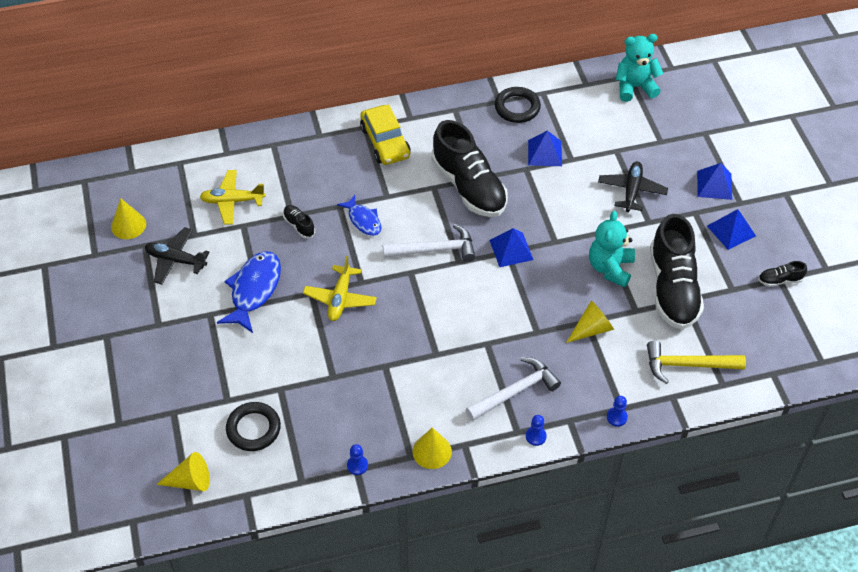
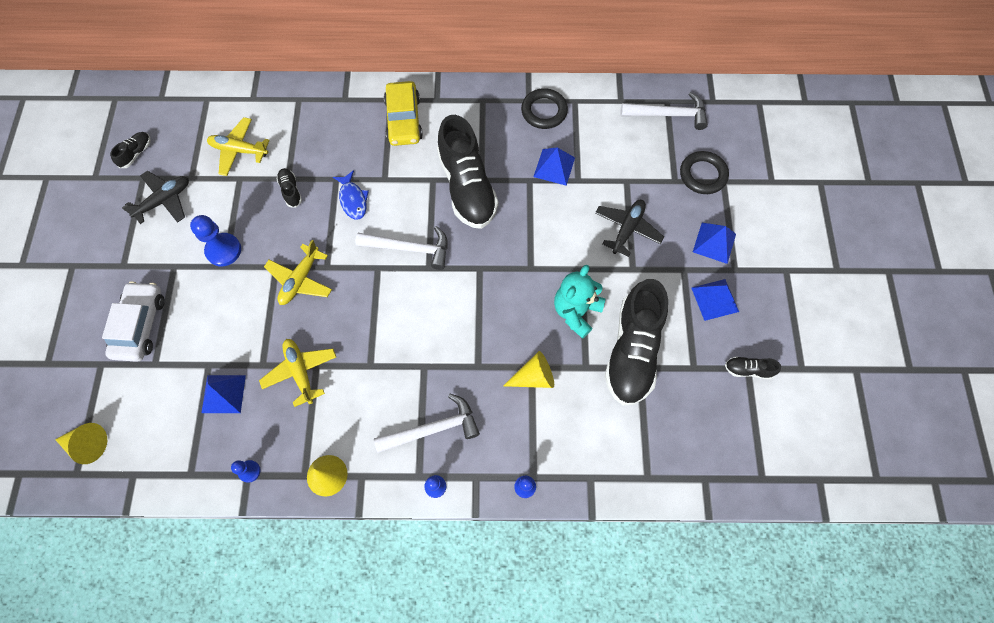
camera: 15 degrees right, 15 degrees up
yellow cone [111,198,146,239] -> black shoe [110,132,151,168]
black plane [145,227,210,284] -> black plane turned 105 degrees clockwise [122,171,189,224]
blue fish [217,252,281,333] -> blue pawn [190,215,241,266]
black ring [226,402,281,451] -> black ring moved to [680,151,729,194]
blue pyramid [490,228,533,267] -> blue pyramid moved to [201,375,246,413]
turquoise teddy bear [616,34,663,102] -> white hammer [621,92,708,130]
yellow hammer [647,341,746,384] -> none
none -> white car [102,281,165,362]
none -> yellow plane [259,339,336,407]

